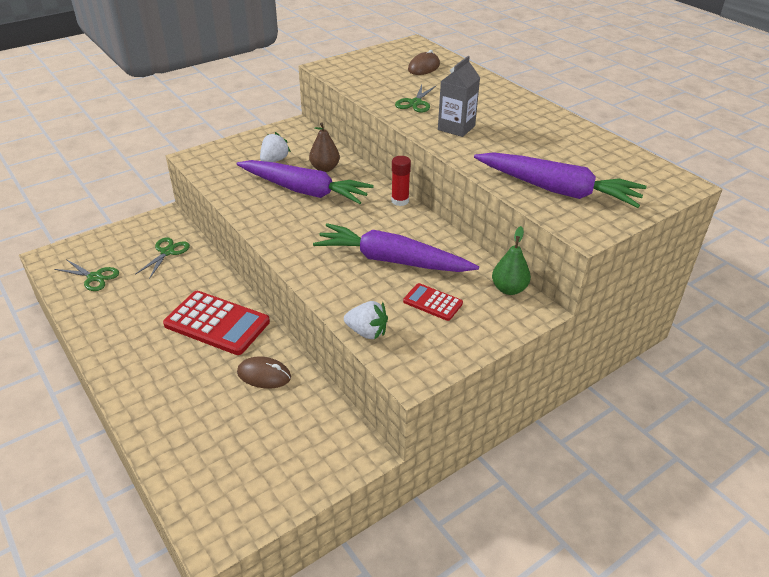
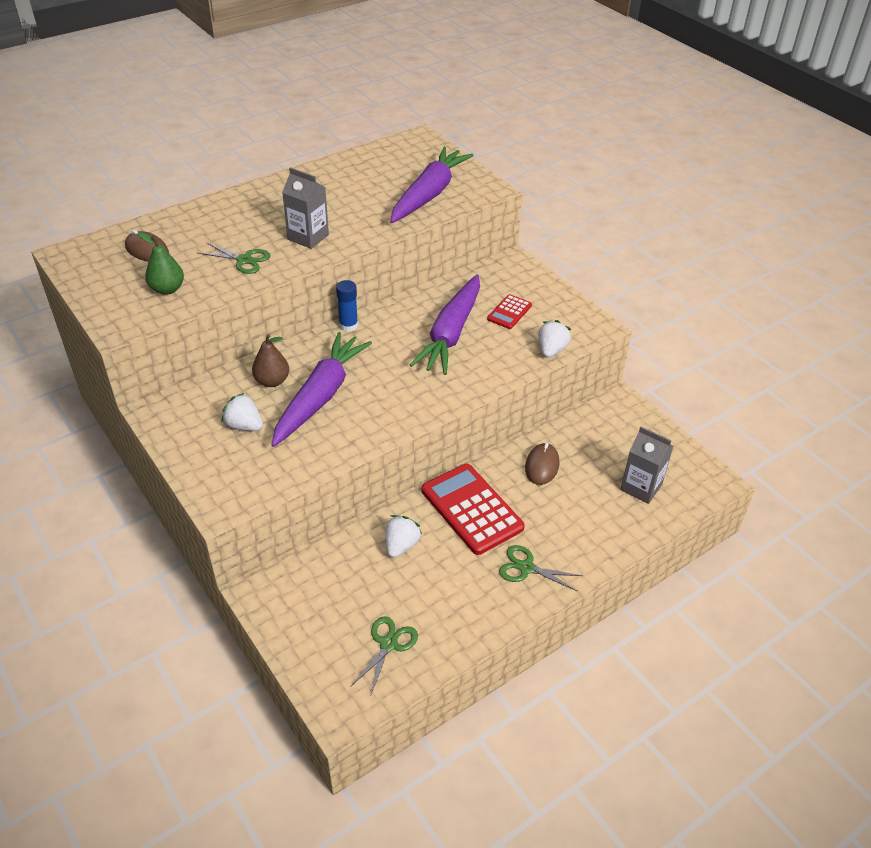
camera: 90 degrees left, 5 degrees up
green scissors [135,237,190,279] -> green scissors moved to [499,545,583,591]
red calculator [163,291,270,355] -> red calculator turned 60 degrees counterclockwise [422,464,525,555]
red glue stick [391,156,411,206] -> blue glue stick [336,280,358,332]
green pear [492,226,531,295] -> green pear moved to [138,232,184,295]
none -> white strawberry [385,515,422,558]
none -> grey carton [620,426,673,504]

